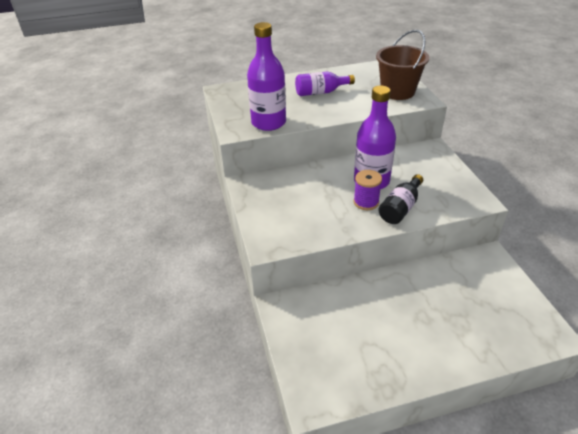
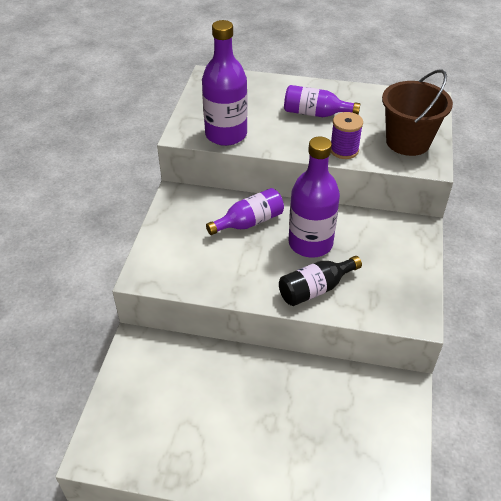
camera: 25 degrees right, 5 degrees up
purple spool [354,170,382,210] -> purple spool moved to [331,112,363,159]
none -> purple bottle [206,188,284,235]

